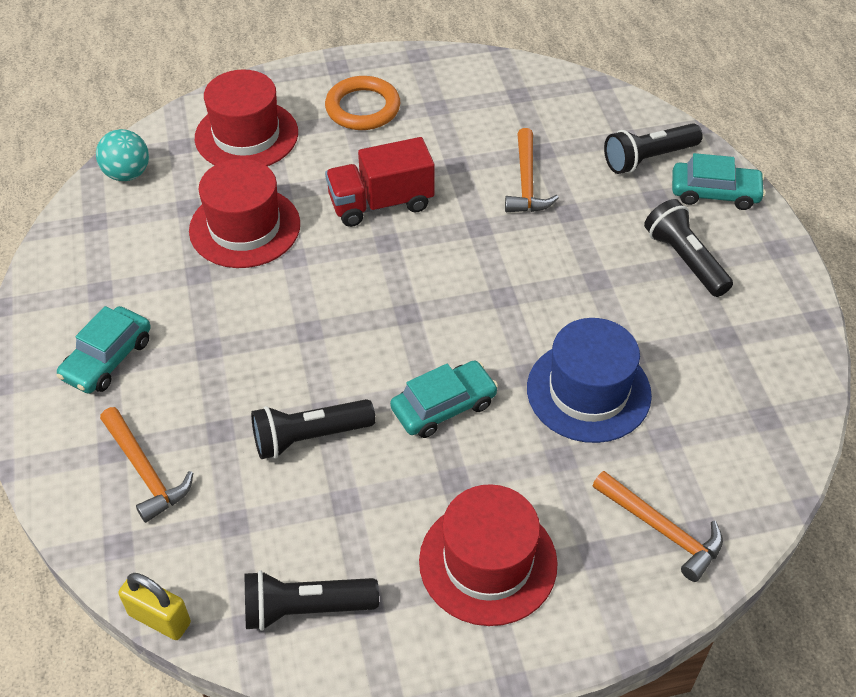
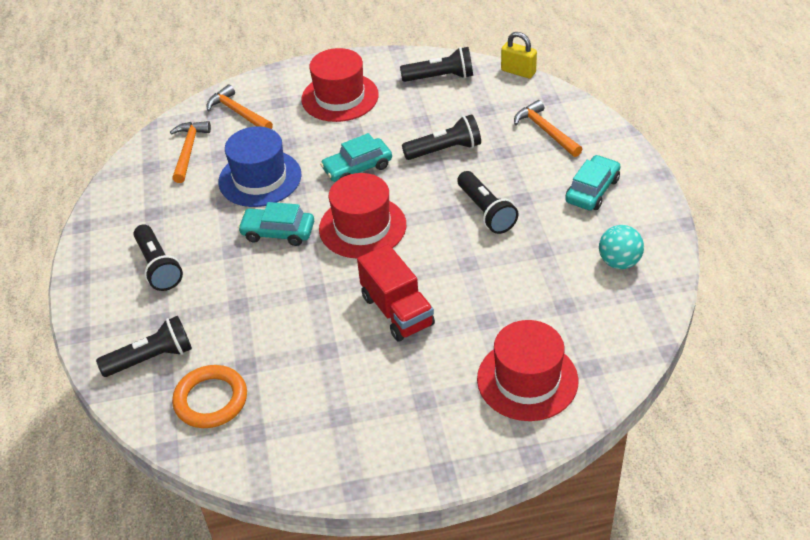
camera: 175 degrees left, 5 degrees down
turquoise ball [96,129,149,181] -> turquoise ball moved to [599,225,644,269]
red hat [189,158,300,268] -> red hat moved to [319,173,406,259]
orange ring [325,76,401,130] -> orange ring moved to [172,365,247,428]
red truck [325,137,435,227] -> red truck turned 75 degrees clockwise [357,244,435,341]
orange hammer [505,128,559,212] -> orange hammer moved to [170,121,211,183]
turquoise car [672,153,766,210] -> turquoise car moved to [238,202,314,246]
none -> black flashlight [457,171,519,234]

